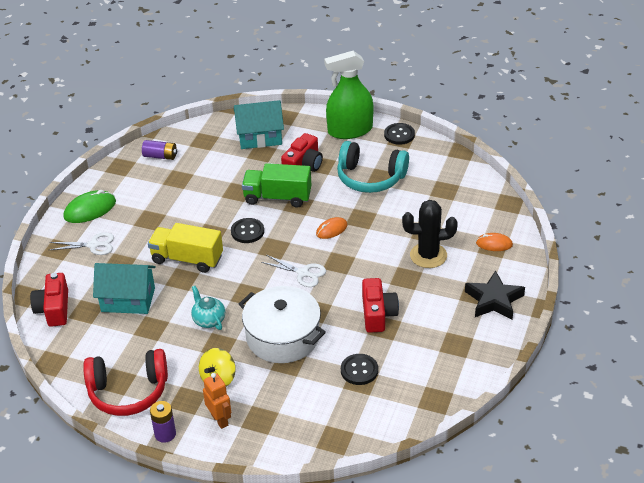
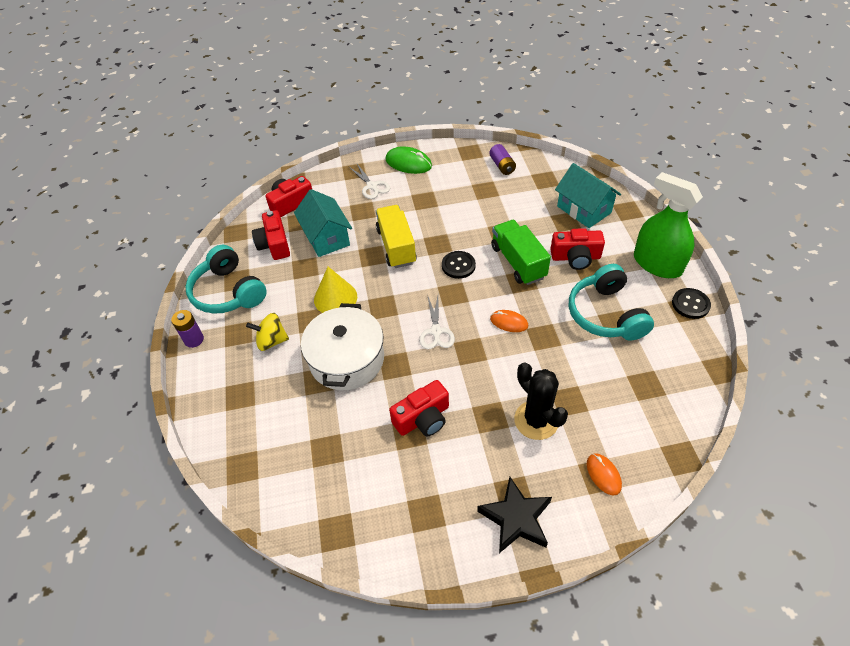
camera: 60 degrees right, 10 degrees up
red headphones [83,349,168,416] -> turquoise headphones [185,245,267,314]
turquoise teapot [191,286,225,330] -> yellow cone [314,267,357,313]
orange robot [203,373,231,429] -> none
black button [341,354,378,385] -> none
none -> red camera [252,210,290,260]

